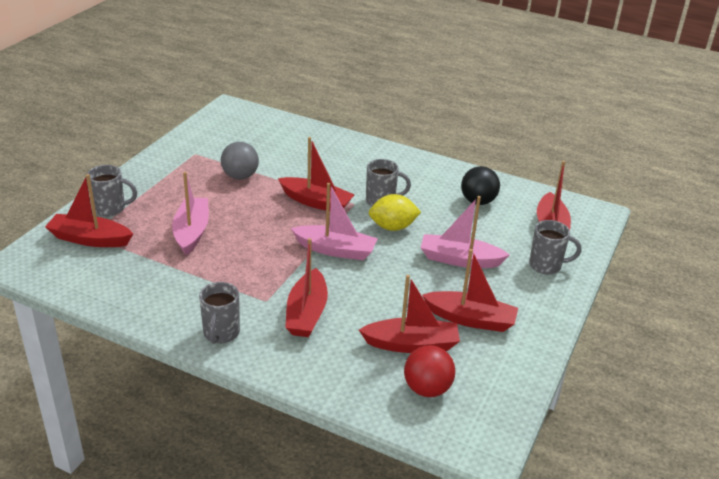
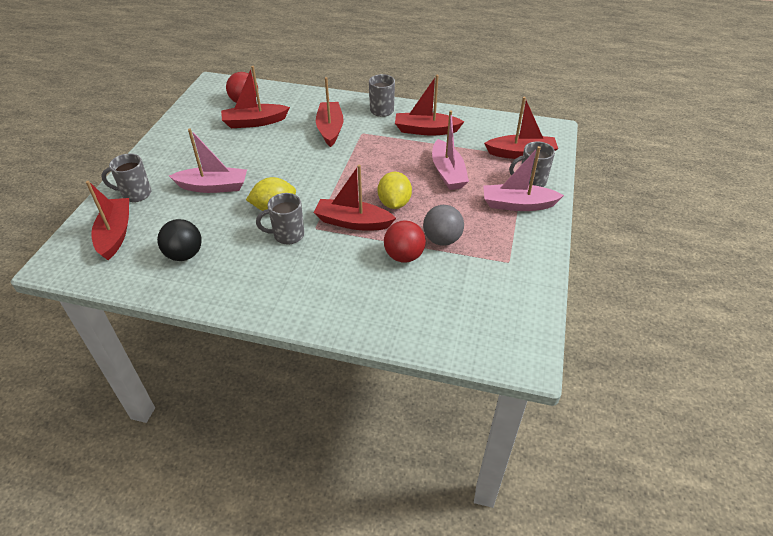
camera: 170 degrees right, 10 degrees up
pink boat [291,183,378,260] -> pink boat moved to [483,146,564,211]
red boat [422,249,518,332] -> red boat moved to [395,75,465,135]
none -> yellow lemon [378,172,412,209]
none -> red ball [384,221,426,262]

